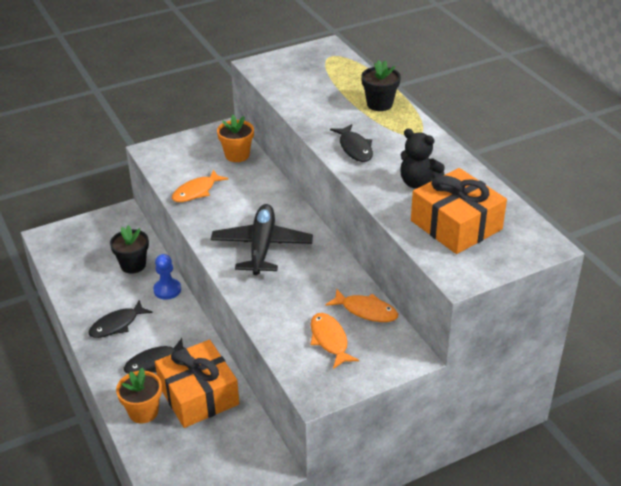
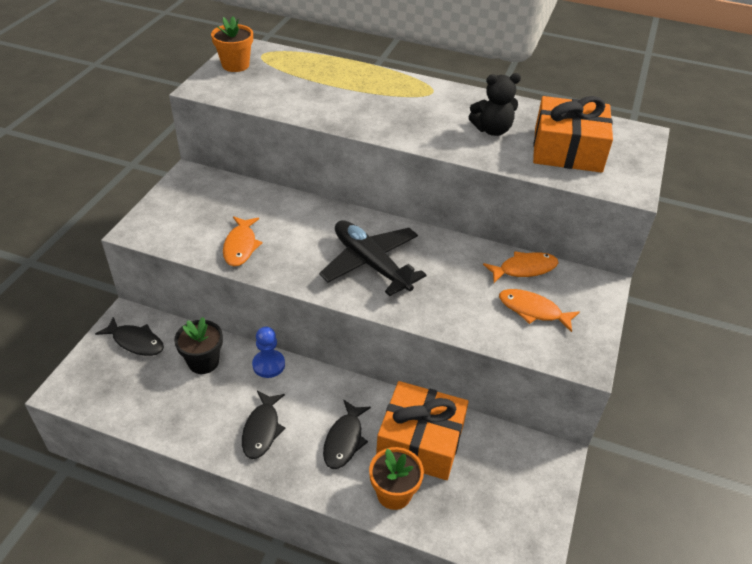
camera: 45 degrees left, 5 degrees up
orange flower pot [217,115,254,162] -> orange flower pot moved to [211,17,253,72]
black fish [330,124,373,162] -> black fish moved to [95,317,164,356]
black flower pot [361,60,401,111] -> none

